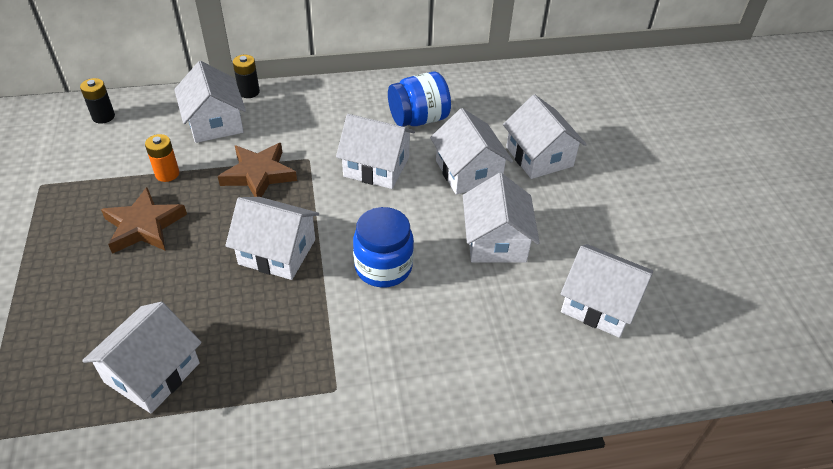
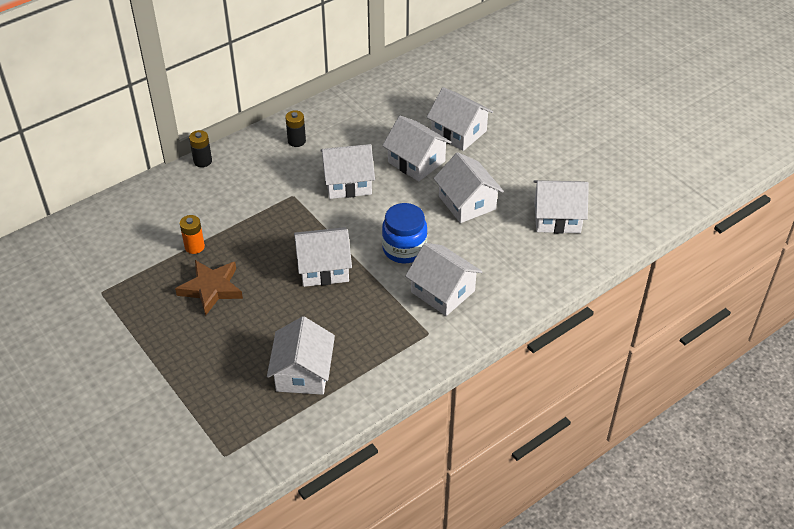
camera: 25 degrees left, 0 degrees up
black battery [80,78,115,124] -> black battery moved to [285,110,306,147]
white house [174,61,246,143] -> white house moved to [405,243,483,316]
brown star [218,143,297,197] -> none
blue jar [388,72,451,127] -> none

